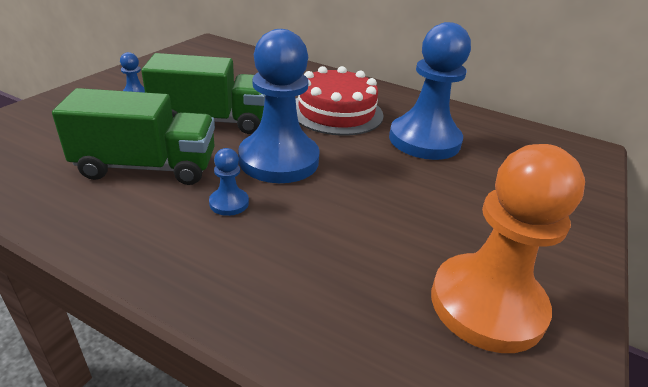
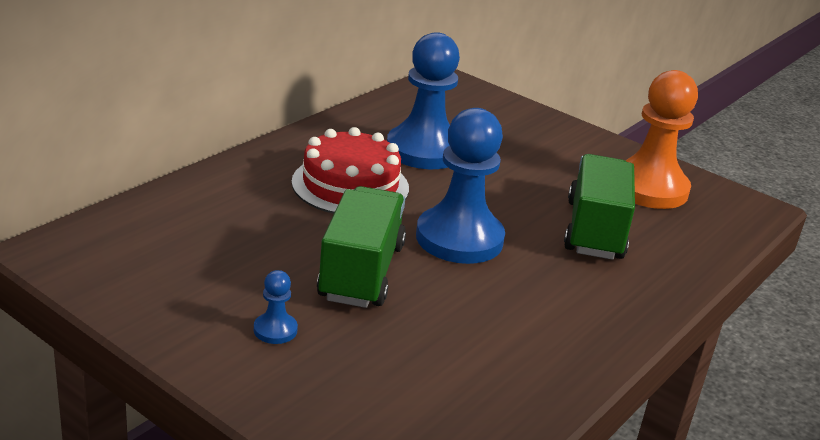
camera: 80 degrees left, 5 degrees down
green truck [52,88,215,185] -> green truck moved to [564,154,635,260]
blue pawn [209,148,249,216] -> none

